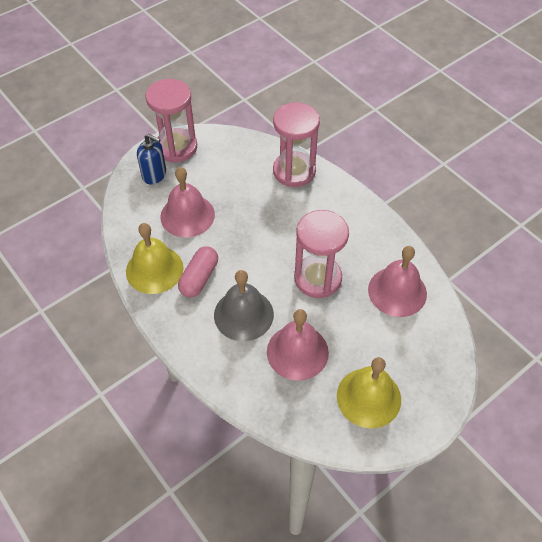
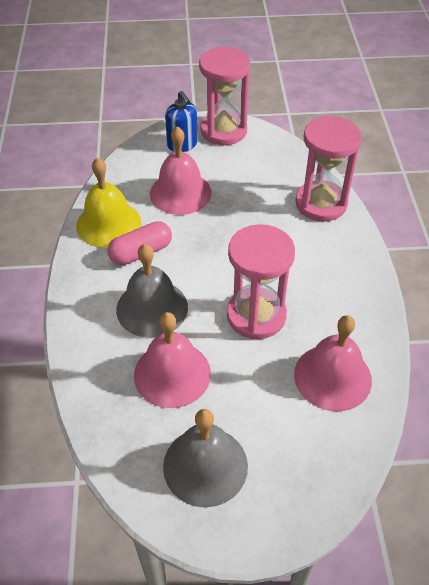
camera: 35 degrees right, 5 degrees down
yellow bell [337,357,401,429] -> grey bell [163,409,248,507]

